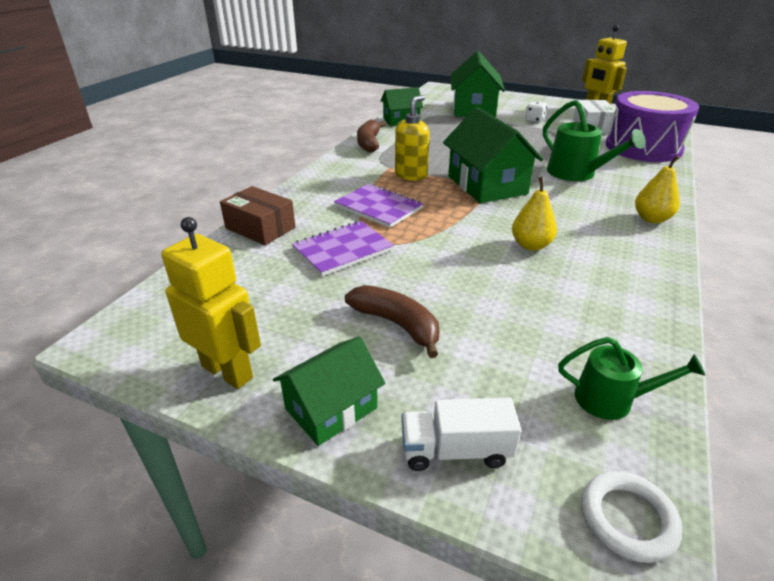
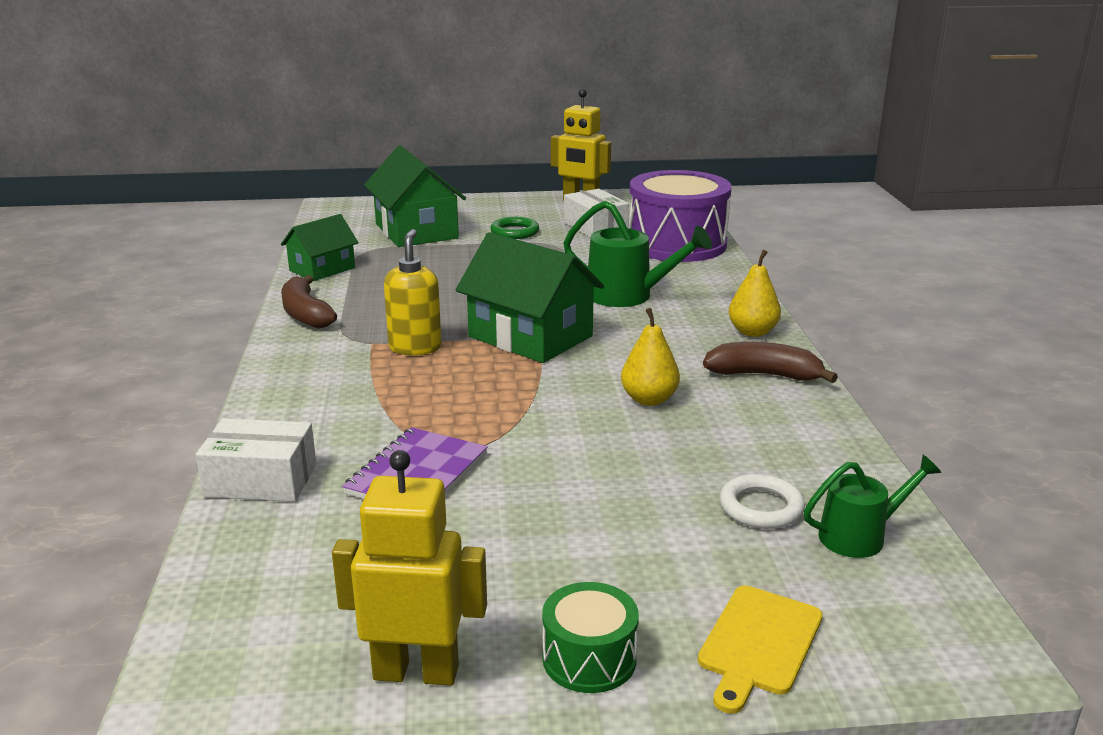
camera: 30 degrees left, 10 degrees down
brown box [220,186,295,245] -> white box [196,418,316,502]
green house [273,336,385,446] -> green drum [542,582,639,693]
purple notebook [334,184,423,228] -> none
brown banana [345,285,440,358] -> brown banana moved to [703,342,838,383]
white truck [401,398,521,471] -> yellow cutting board [698,585,823,714]
white dice [525,101,547,123] -> green ring [490,217,539,239]
white ring [582,471,683,563] -> white ring moved to [720,474,805,529]

